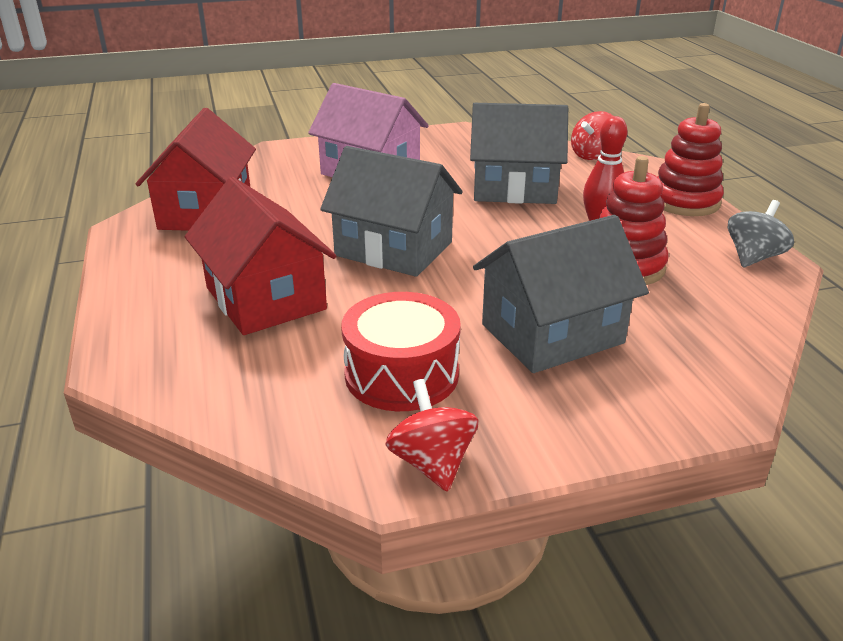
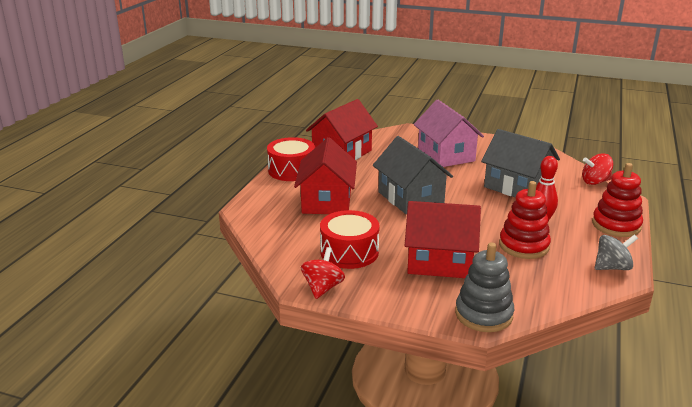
camera: 35 degrees right, 5 degrees down
grey house [473,215,649,373] -> red house [405,201,481,278]
none -> red drum [267,137,315,181]
none -> grey stacking toy [455,242,514,332]

